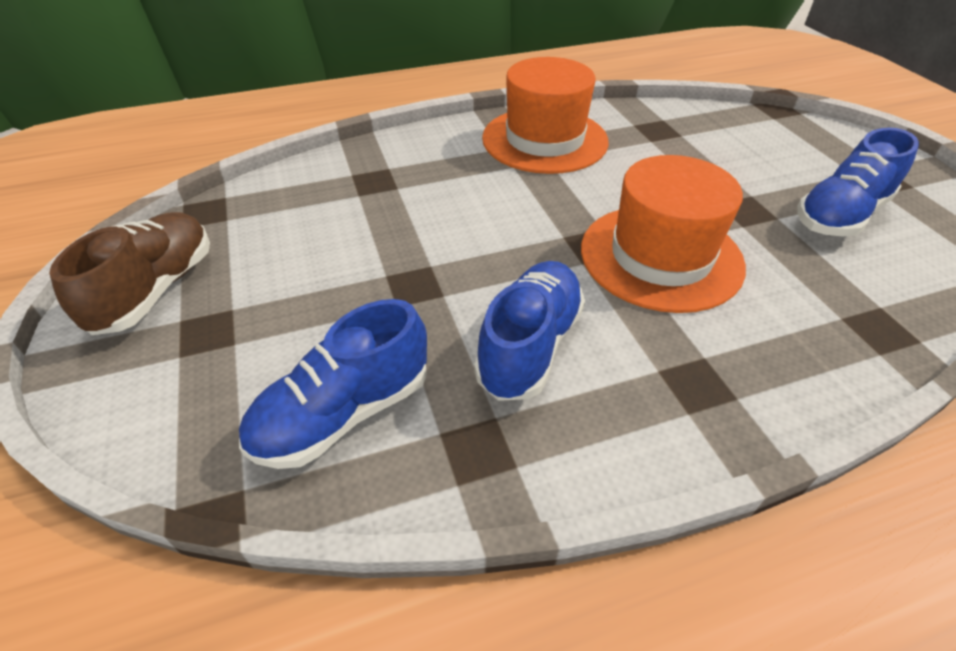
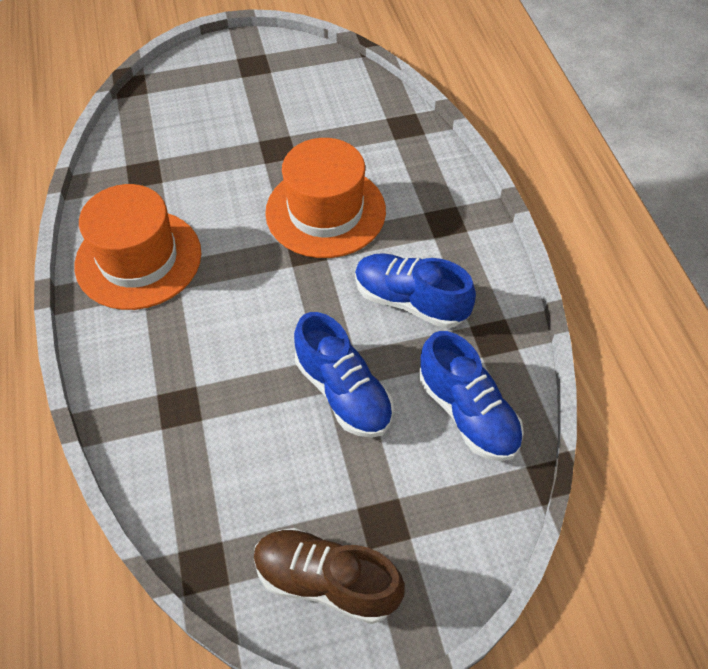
camera: 85 degrees left, 10 degrees up
blue shoe [797,128,919,236] -> blue shoe moved to [294,312,394,438]

